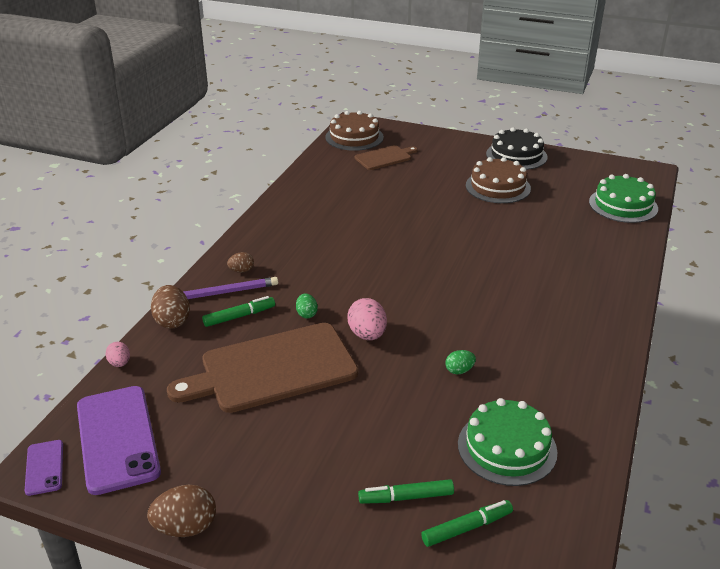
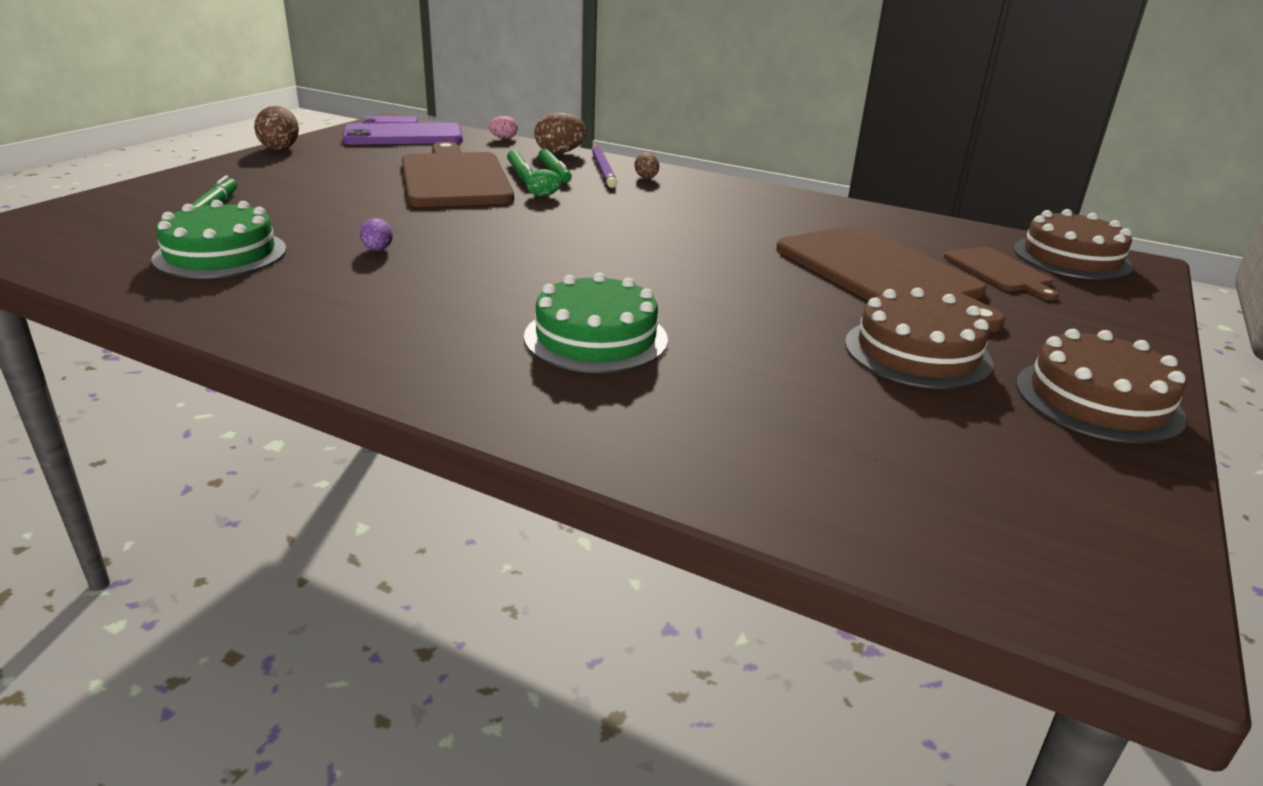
camera: 95 degrees right, 5 degrees down
pink egg [347,298,387,340] -> none
green marker [421,500,513,547] -> green marker moved to [507,150,533,183]
green egg [446,350,476,374] -> purple egg [360,218,393,251]
black cake [486,127,548,170] -> brown cake [1016,329,1187,444]
green cake [589,174,658,223] -> green cake moved to [524,272,668,373]
none -> brown cutting board [776,226,1005,332]

